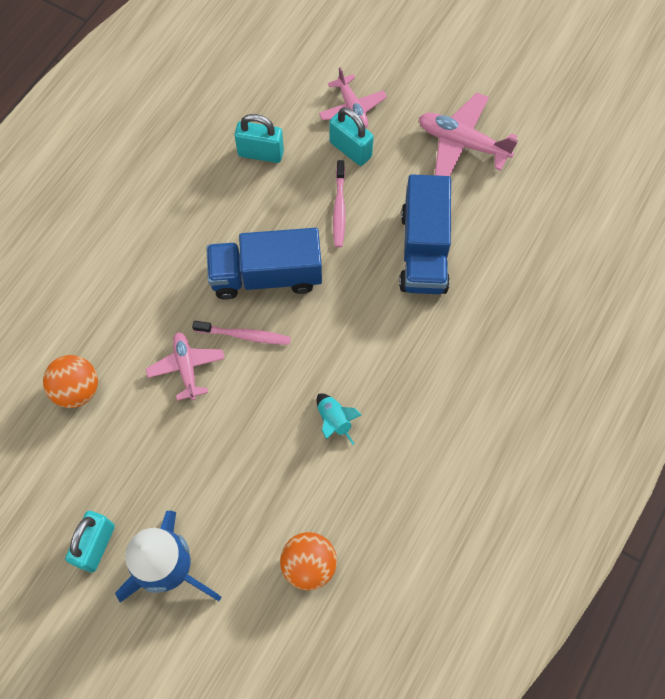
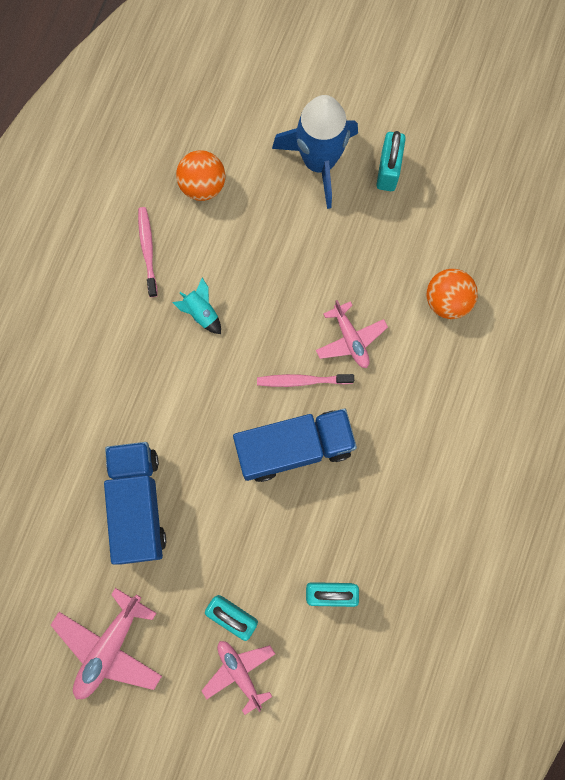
camera: 170 degrees right, 10 degrees up
pink toothbrush [333,160,345,247] -> pink toothbrush moved to [138,207,158,297]
pink plane [419,93,518,176] -> pink plane turned 105 degrees clockwise [51,588,162,699]

